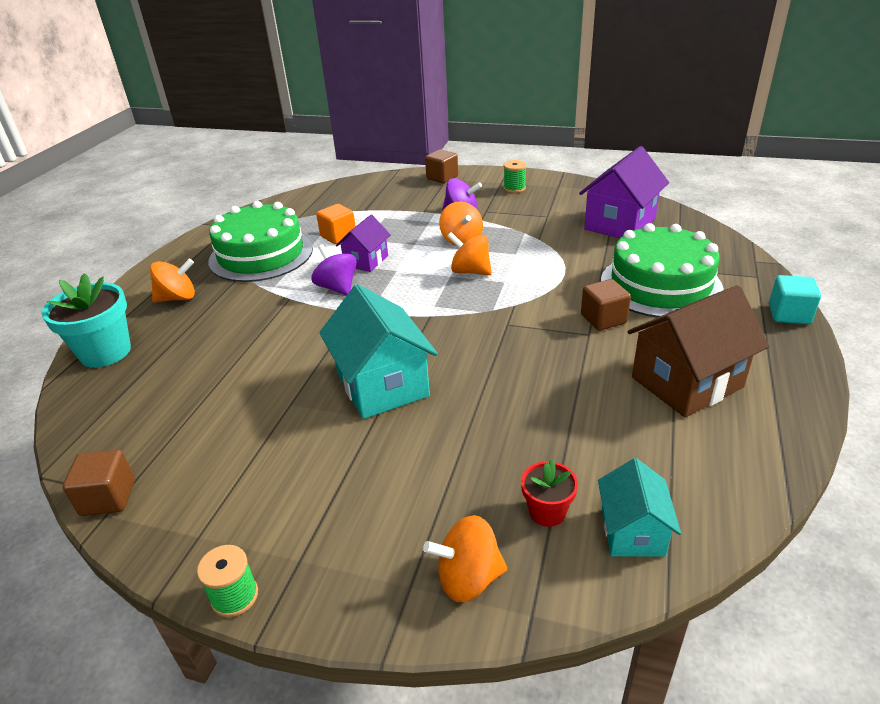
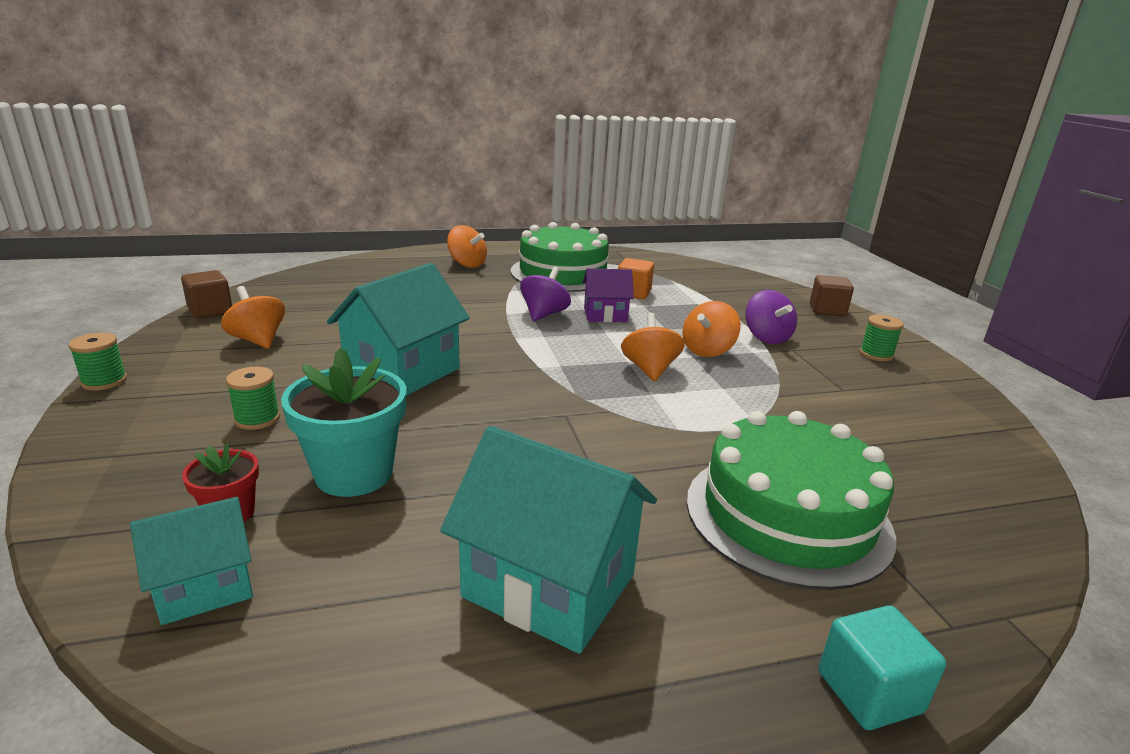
camera: 55 degrees right, 10 degrees down
turquoise flower pot [42,273,131,368] -> turquoise flower pot moved to [281,347,406,497]
orange spinning top [423,515,507,602] -> orange spinning top moved to [221,286,285,349]
purple house [579,146,669,238] -> none
brown cube [581,279,631,331] -> none
brown house [627,285,769,417] -> turquoise house [440,426,657,654]
none -> green spool [226,367,280,430]

